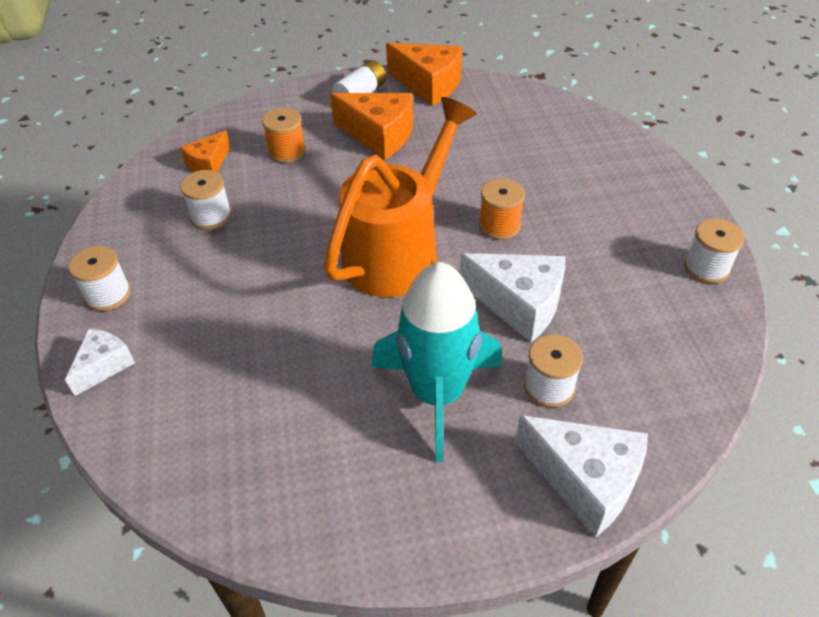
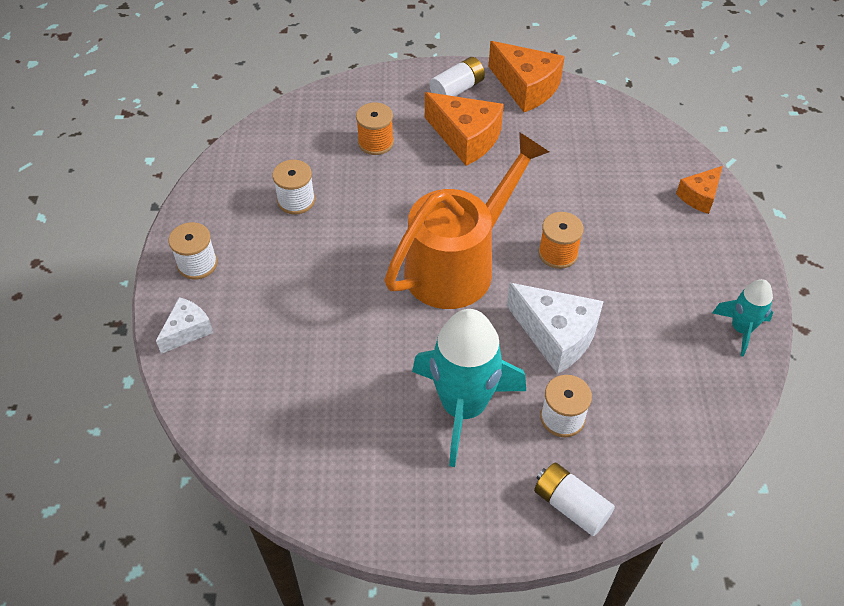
camera: 10 degrees right, 5 degrees up
orange cheese [180,130,231,172] -> orange cheese moved to [676,166,723,214]
white cheese [515,415,648,538] -> white battery [534,463,615,536]
white spool [684,219,744,283] -> turquoise rocket [712,279,773,357]

